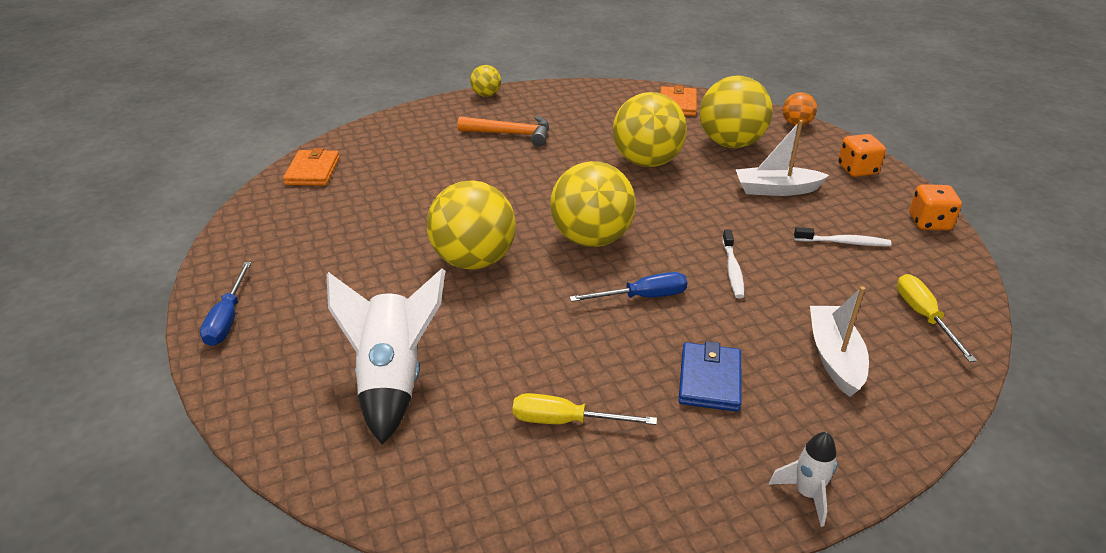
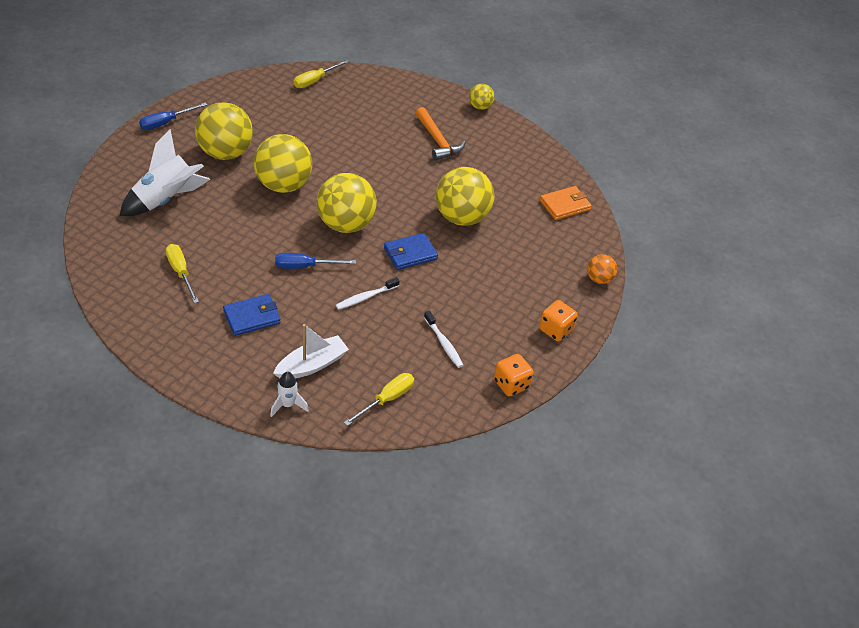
camera: 50 degrees right, 10 degrees up
orange wallet [283,148,340,186] -> yellow screwdriver [294,60,349,88]
blue screwdriver [569,272,688,302] -> blue screwdriver turned 135 degrees clockwise [275,253,356,269]
yellow ball [700,76,773,148] -> yellow ball moved to [195,102,253,160]
white boat [735,120,829,196] -> none
white rocket [769,432,837,527] -> white rocket moved to [270,372,309,417]
none -> blue wallet [384,233,438,270]

